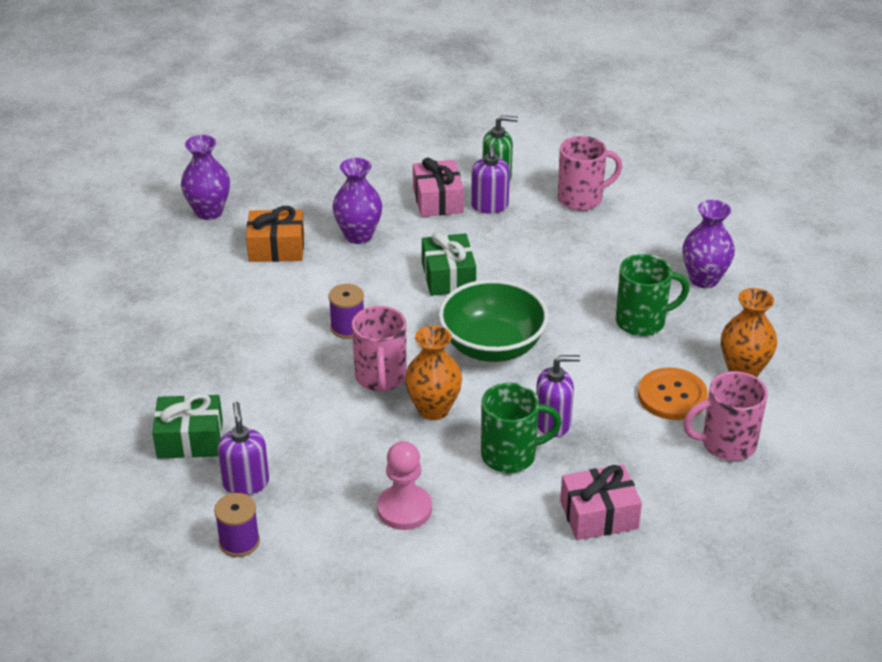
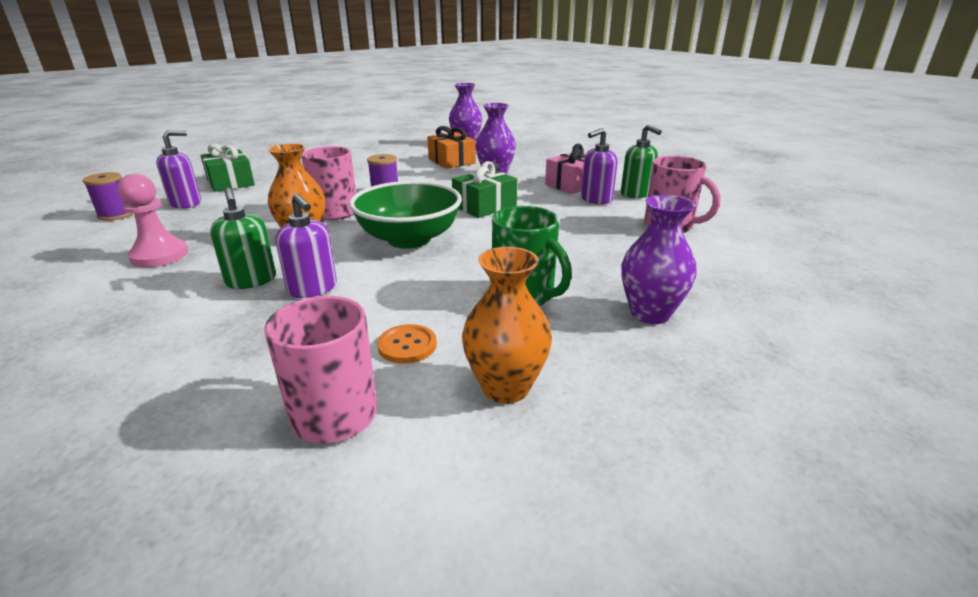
camera: 60 degrees right, 10 degrees down
green mug [481,383,562,473] -> green soap dispenser [210,188,276,289]
pink gift [560,464,642,540] -> none
orange button [638,367,708,420] -> orange button [377,324,437,364], size x0.63

